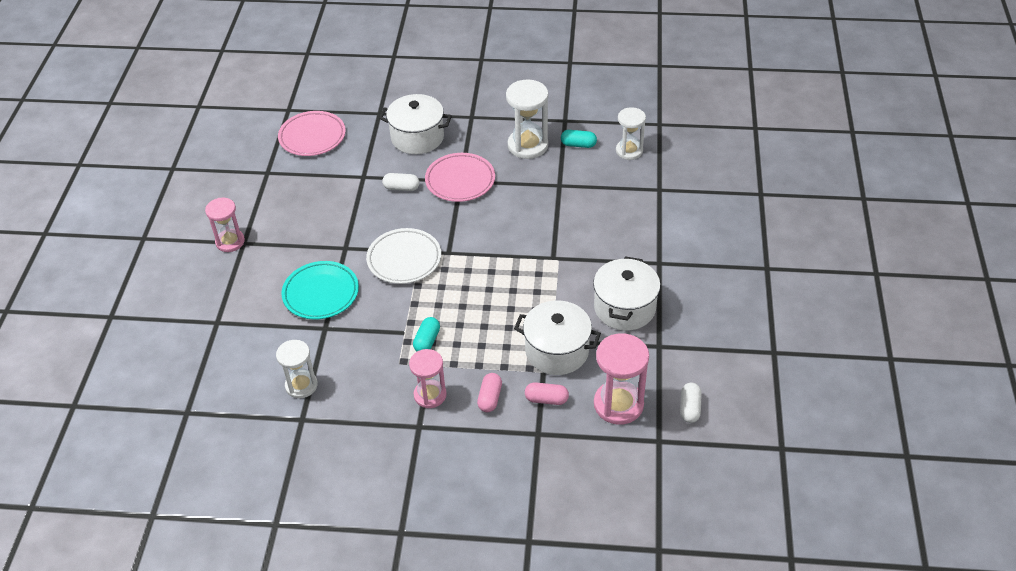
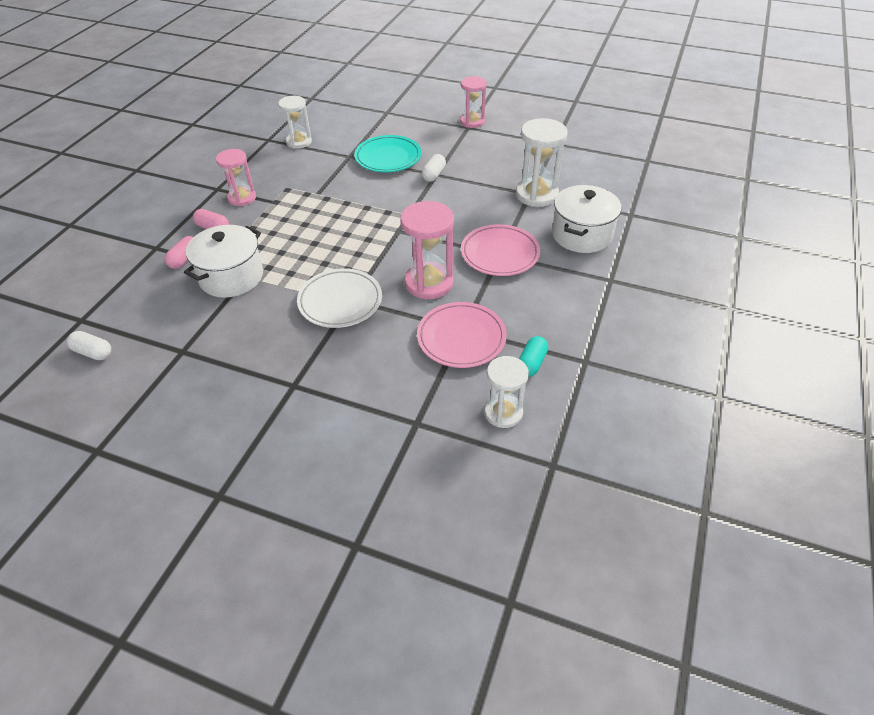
camera: 105 degrees right, 0 degrees up
pink plate [278,111,346,156] -> pink plate moved to [417,302,507,368]
white plate [366,228,441,284] -> white plate moved to [297,268,382,328]
white capsule [382,173,420,191] -> white capsule moved to [422,154,446,182]
turquoise capsule [413,317,440,351] -> none
white hourglass [506,80,548,159] -> white hourglass moved to [516,118,568,207]
white pot [593,256,660,331] -> none
pink hourglass [594,333,649,425] -> pink hourglass moved to [401,201,454,299]

